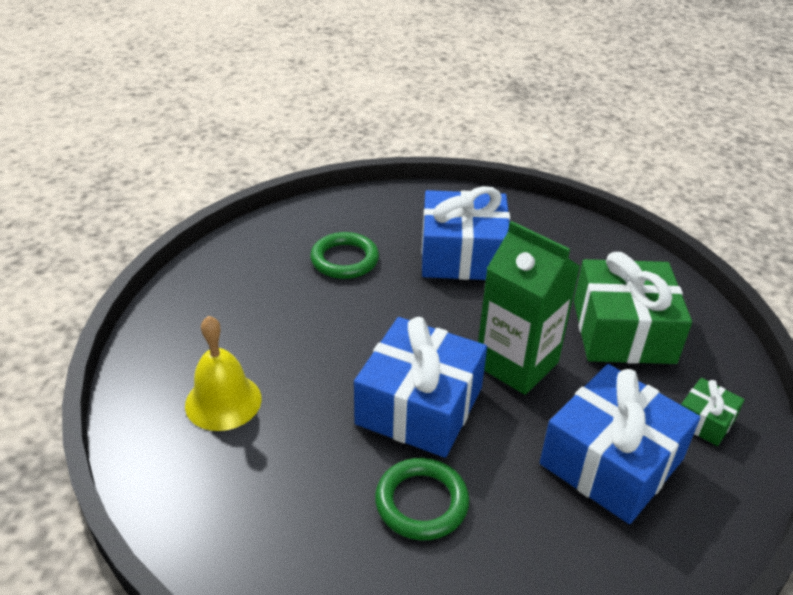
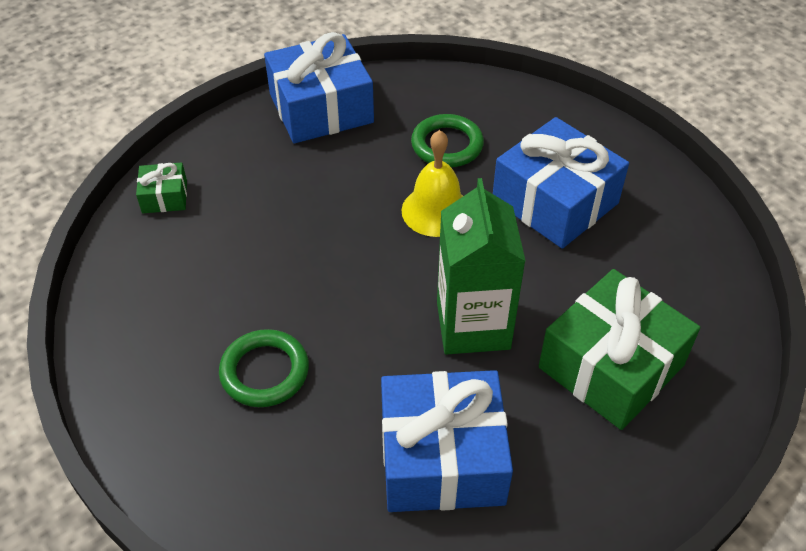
camera: 45 degrees right, 10 degrees up
yellow bell [185,316,262,431] -> yellow bell moved to [402,130,463,237]
blue gift [354,317,487,458] -> blue gift moved to [264,32,374,143]
green gift [681,378,745,446] -> green gift moved to [136,162,187,213]

